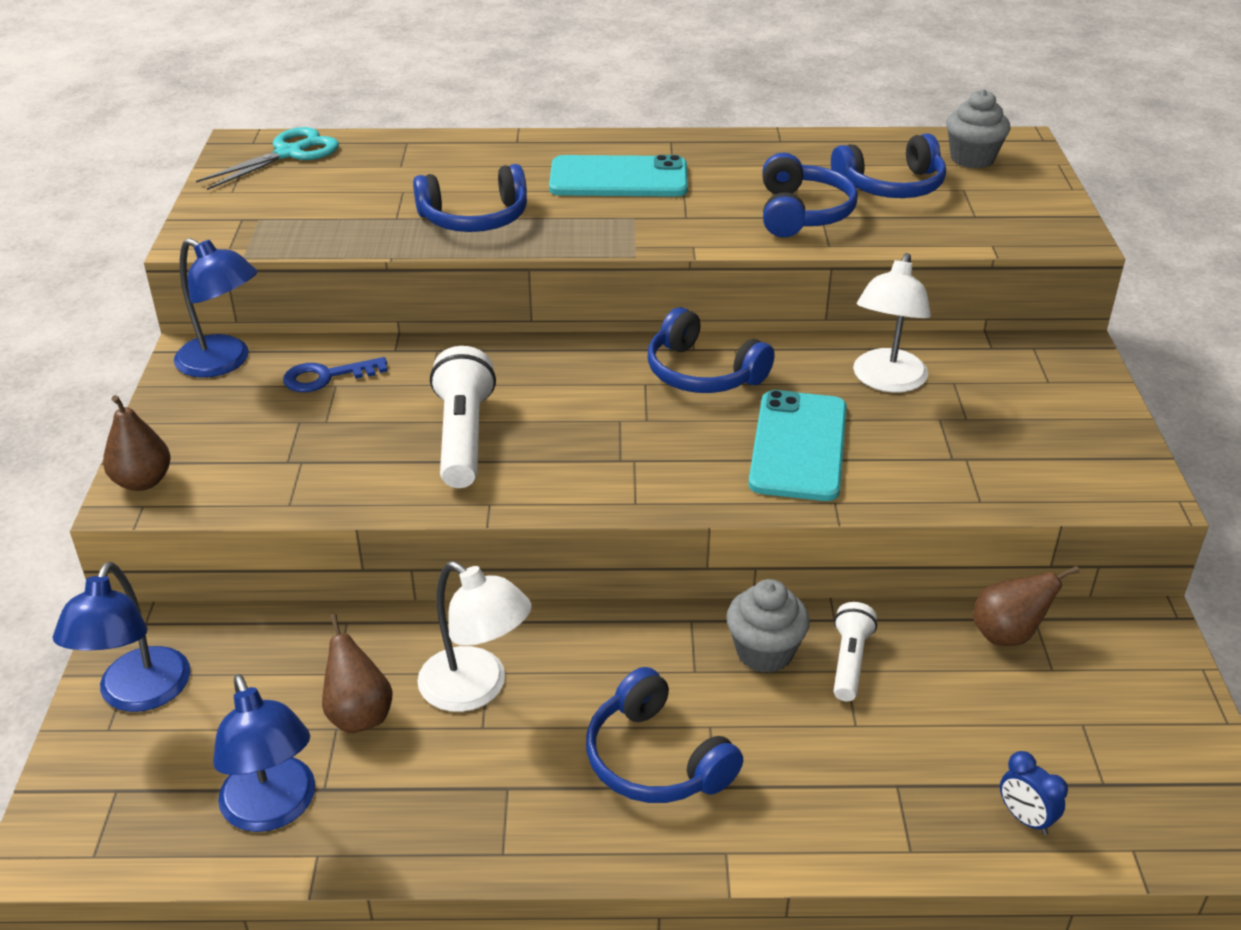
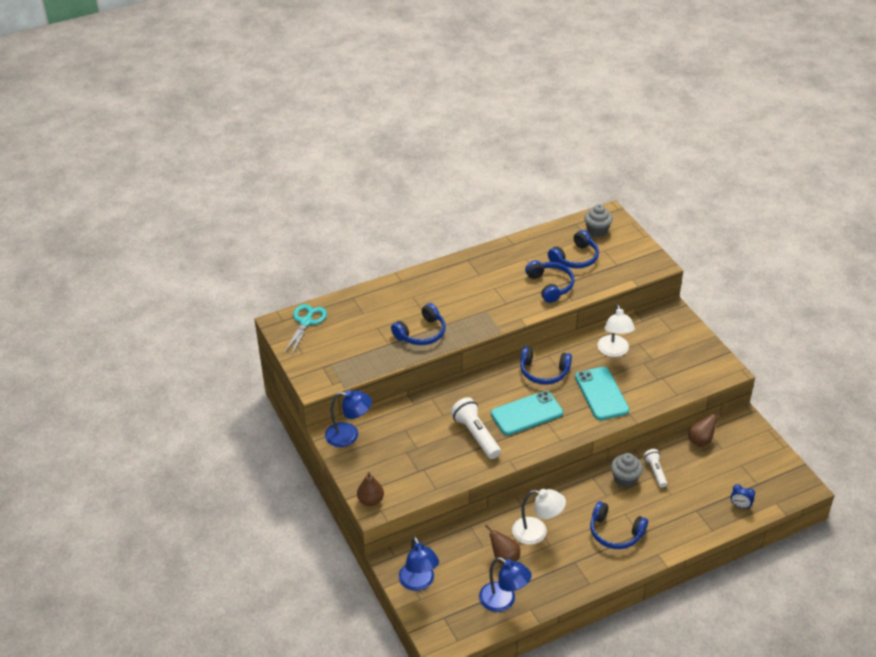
camera: 25 degrees left, 5 degrees up
blue key [283,357,387,392] -> none
turquoise phone [549,155,688,197] -> turquoise phone moved to [491,391,563,435]

